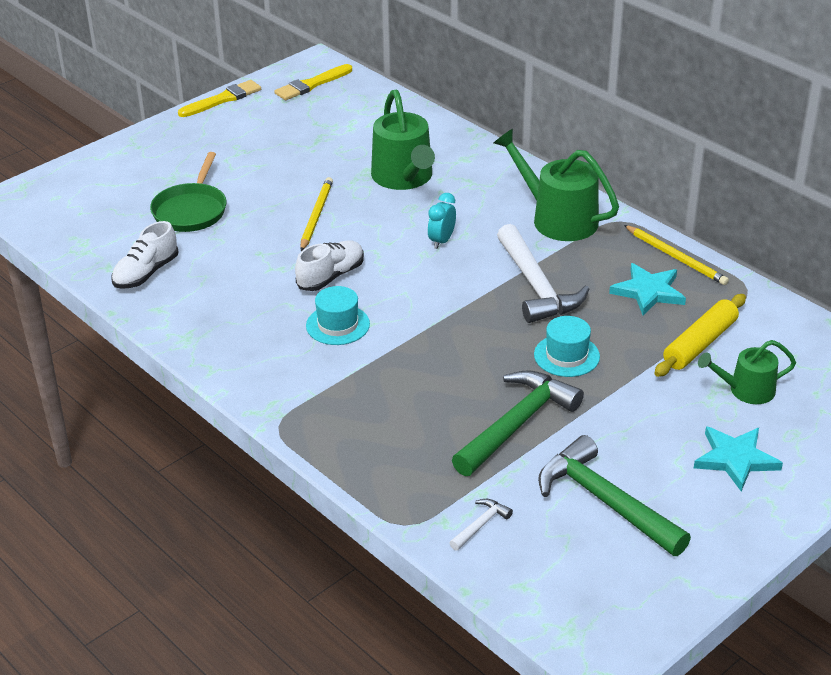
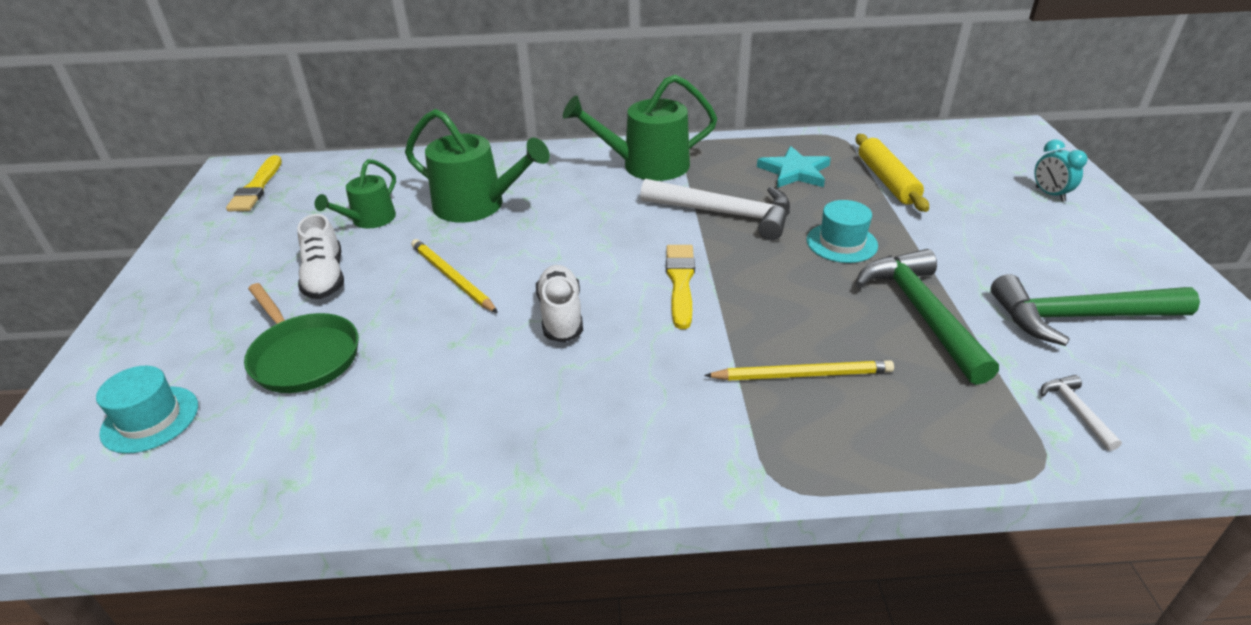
camera: 50 degrees left, 0 degrees up
white shoe [112,221,179,289] -> white shoe moved to [297,214,344,299]
yellow brush [178,80,261,117] -> yellow brush moved to [666,245,695,329]
turquoise hat [306,286,370,345] -> turquoise hat moved to [96,366,198,454]
turquoise clock [428,193,456,249] -> turquoise clock moved to [1034,139,1088,202]
yellow pencil [624,225,729,285] -> yellow pencil moved to [704,360,894,381]
turquoise star [694,426,783,491] -> none
green watering can [698,340,796,404] -> green watering can moved to [315,159,396,229]

